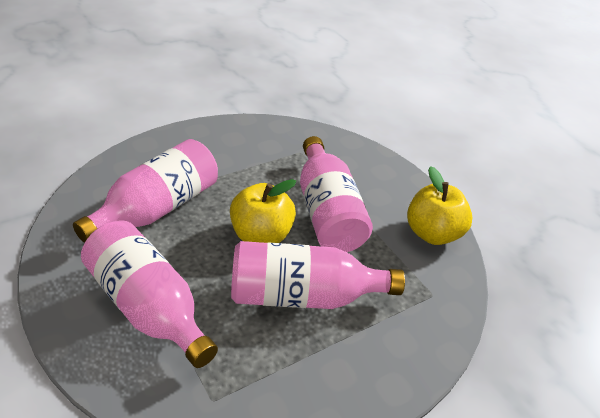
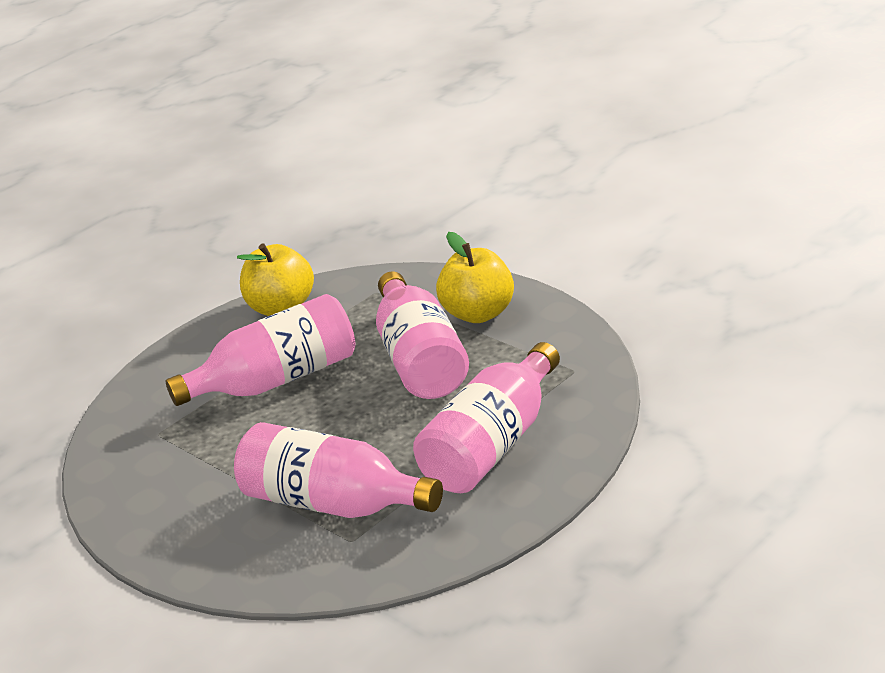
camera: 95 degrees left, 10 degrees down
yellow apple [230,179,296,243] -> yellow apple moved to [436,232,514,323]

